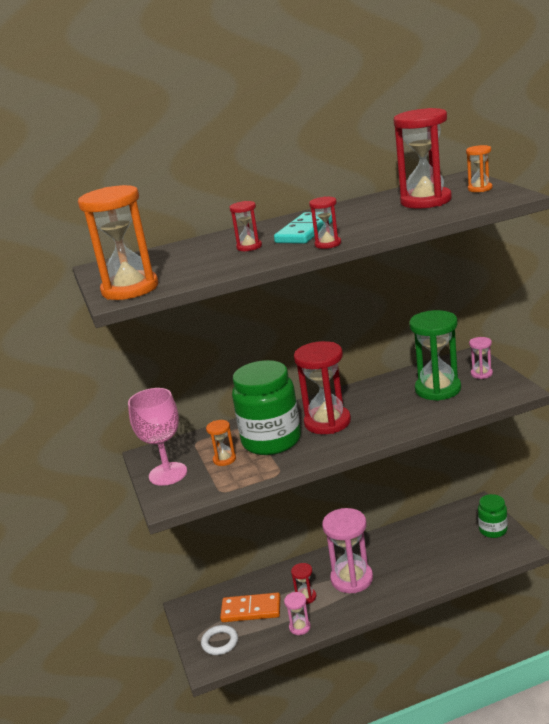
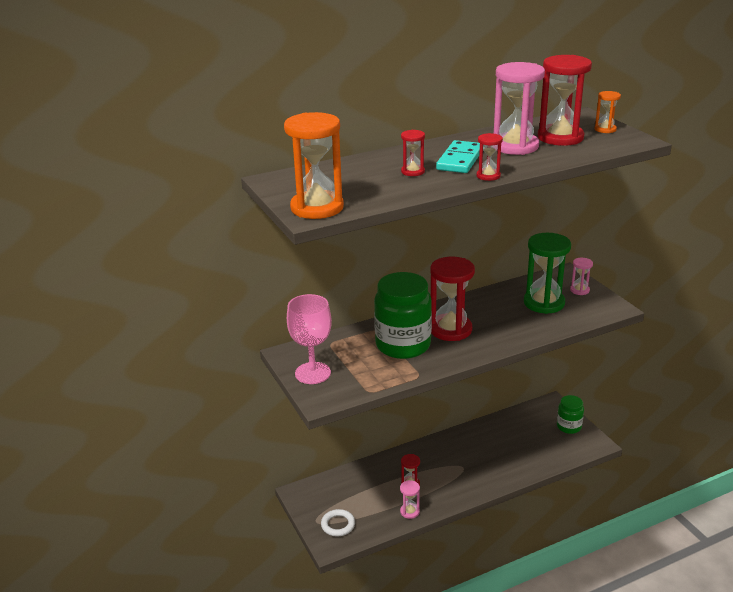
camera: 10 degrees left, 5 degrees up
orange hourglass [206,420,236,466] -> none
orange domino [220,592,280,622] -> none
pink hourglass [322,508,373,593] -> pink hourglass moved to [494,62,545,155]

